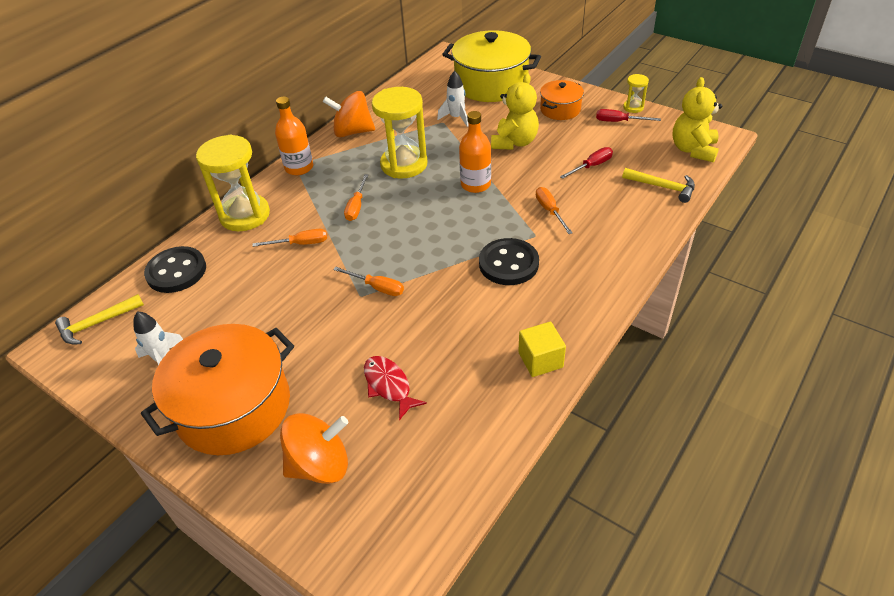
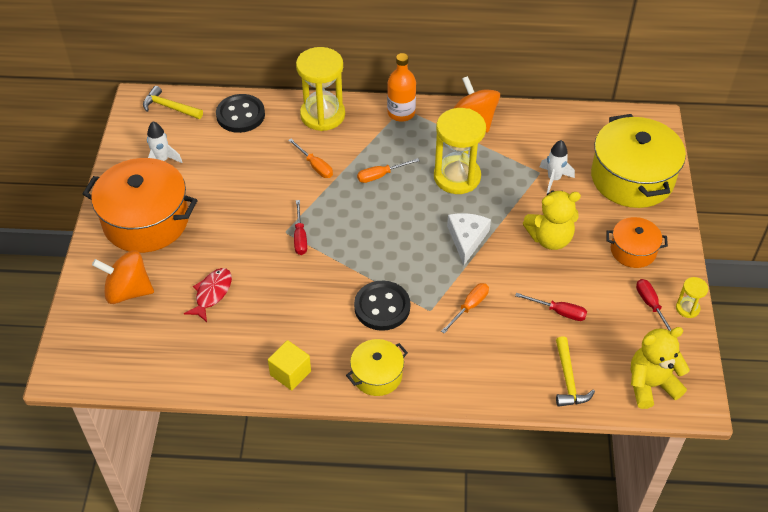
camera: 55 degrees right, 5 degrees up
orange spinning top [280,413,348,484] -> orange spinning top turned 150 degrees clockwise [92,250,154,304]
orange screwdriver [333,267,404,296] -> red screwdriver [294,200,307,255]
orange bottle [459,111,491,193] -> white cheese [447,213,491,265]
none -> yellow pot [346,339,408,396]

